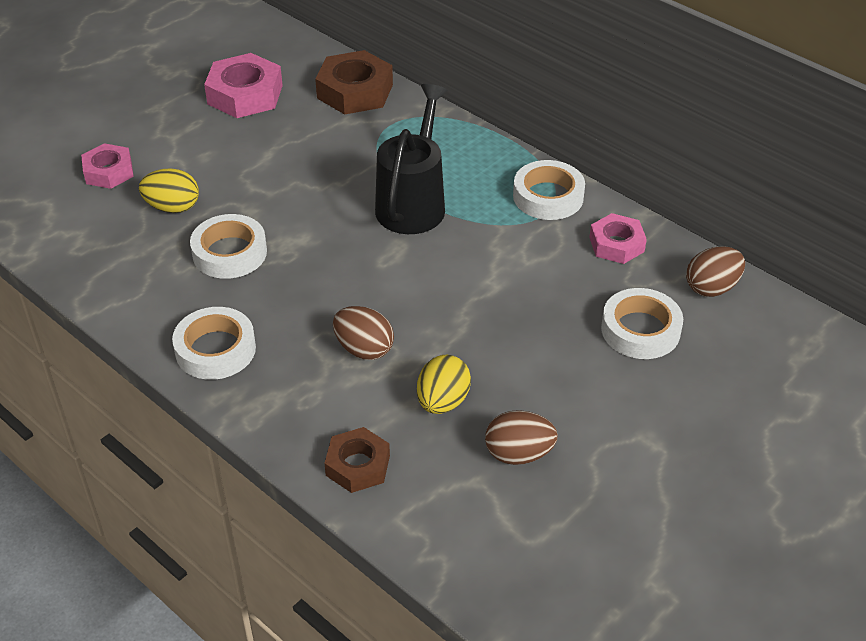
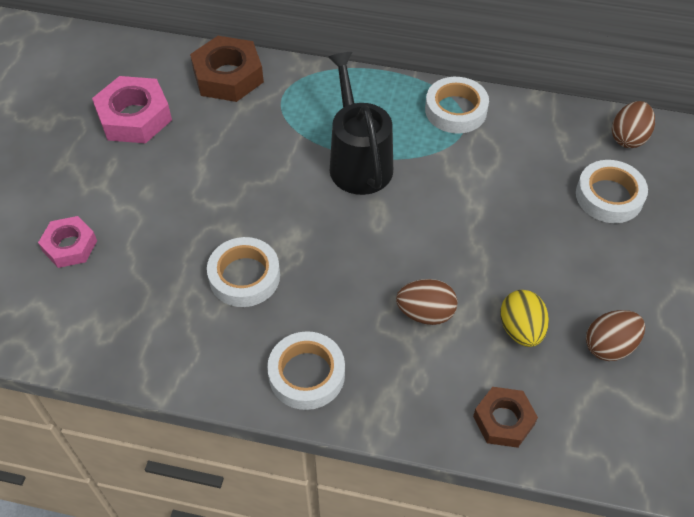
camera: 30 degrees left, 10 degrees up
yellow egg [139,168,199,213] -> none
pink nut [589,213,647,264] -> none

